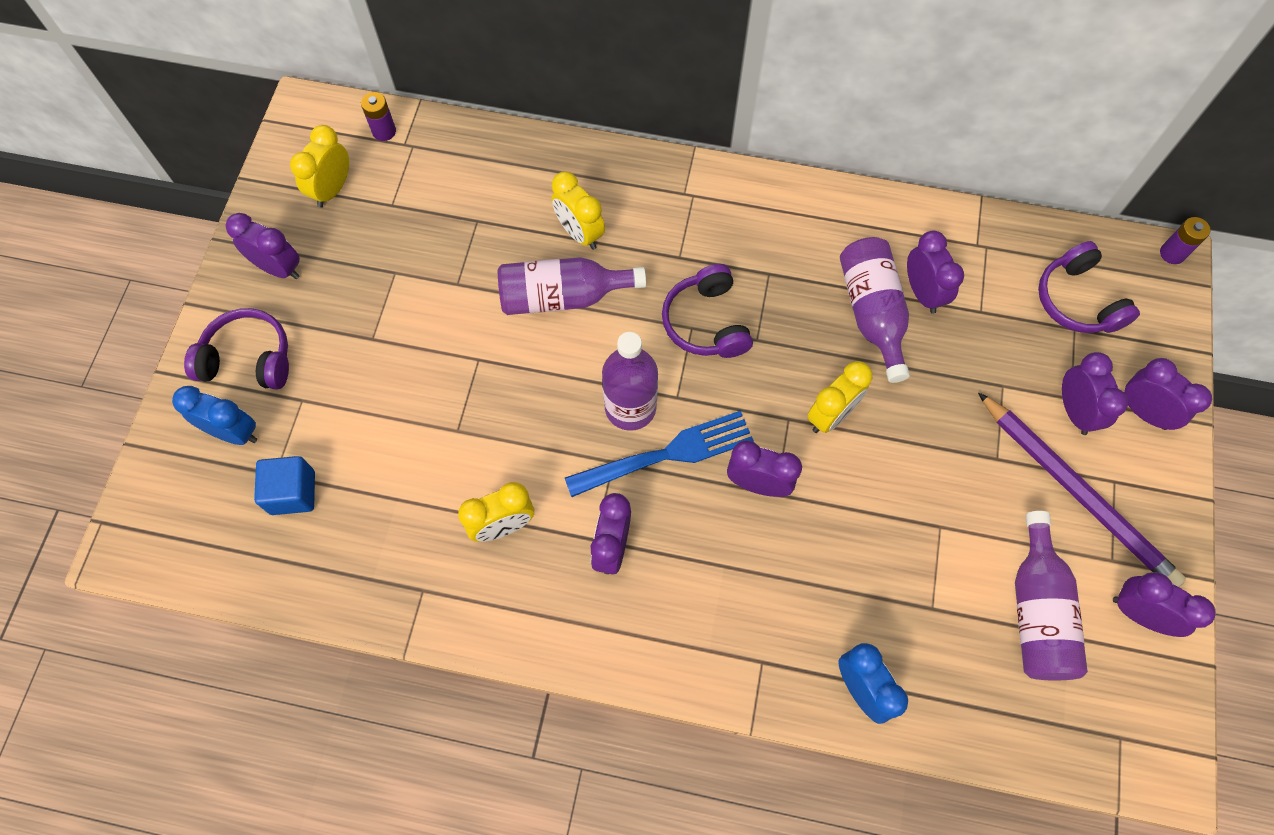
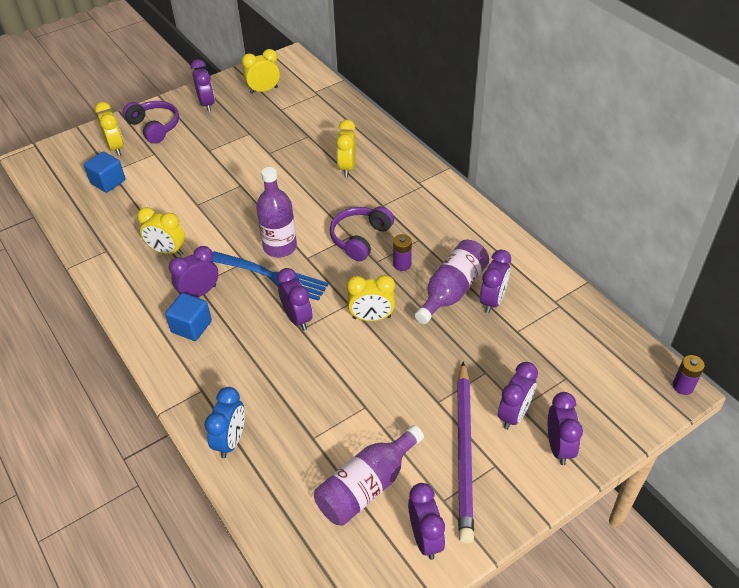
camera: 45 degrees right, 20 degrees down
blue clock [172,386,257,445] -> yellow clock [95,102,124,156]
purple battery [361,92,396,141] -> purple battery moved to [393,234,412,271]
purple bottle [498,257,646,315] -> none
purple headphones [1038,241,1140,333] -> none
none -> blue cube [165,293,212,341]

